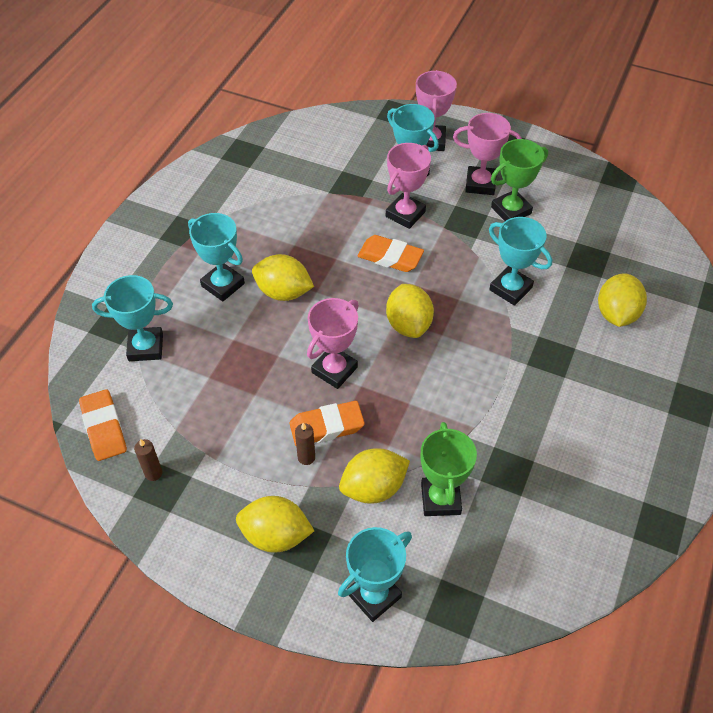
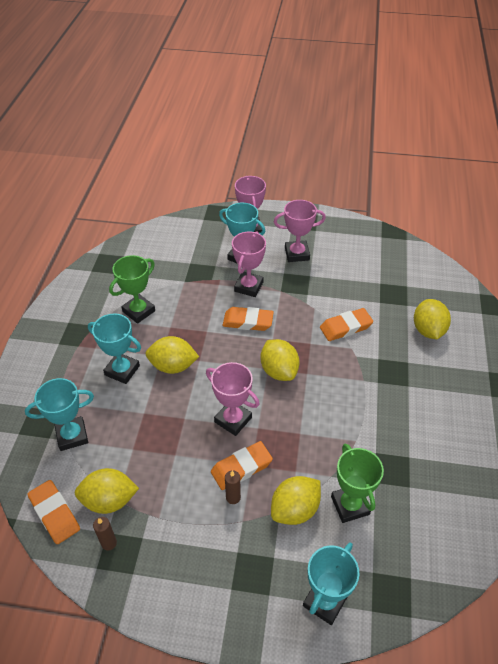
camera: 15 degrees left, 5 degrees down
yellow lemon [236,496,314,553] -> yellow lemon moved to [75,468,139,514]
pink trophy [307,298,359,389] -> pink trophy turned 75 degrees counterclockwise [206,362,260,436]
turquoise trophy [489,217,552,306] -> orange eraser [320,308,373,341]
green trophy [491,139,548,221] -> green trophy moved to [109,255,155,324]

